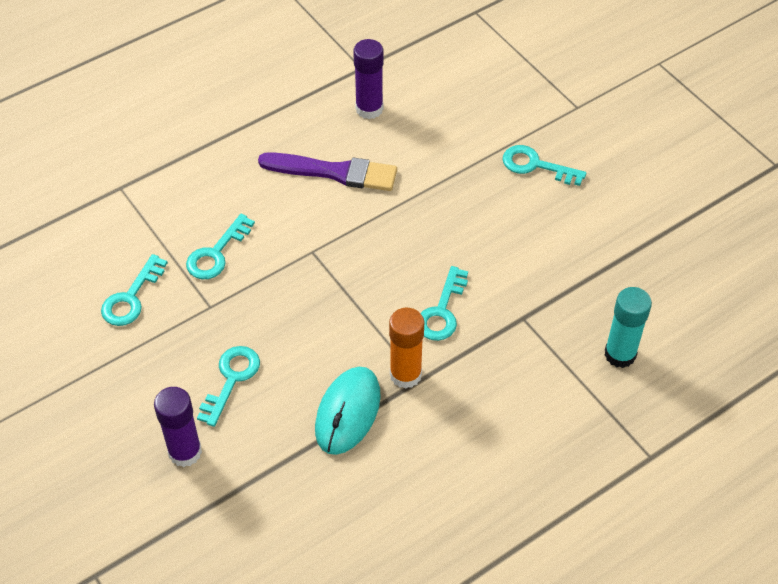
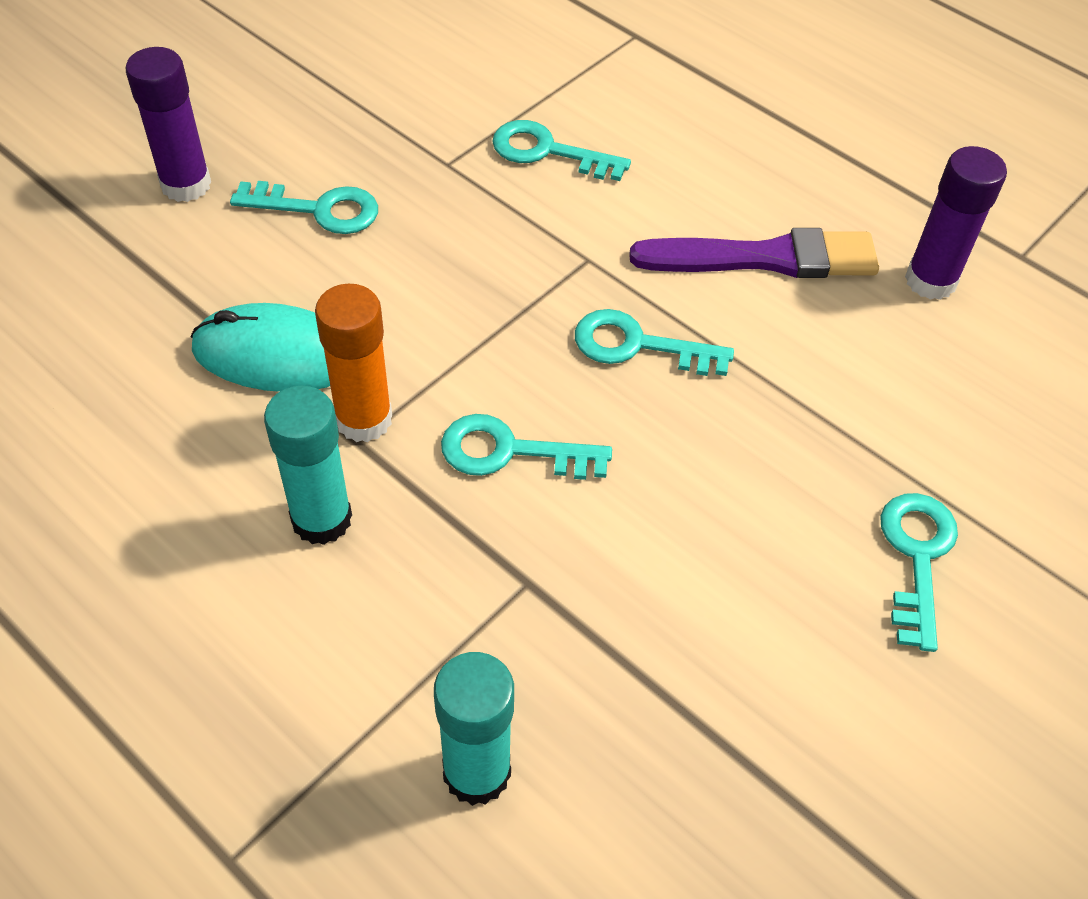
camera: 75 degrees right, 0 degrees up
turquoise key [101,254,168,326] -> turquoise key moved to [575,309,734,376]
purple brush [258,152,397,191] -> purple brush turned 90 degrees counterclockwise [629,228,879,278]
none -> turquoise glue stick [264,386,352,545]

